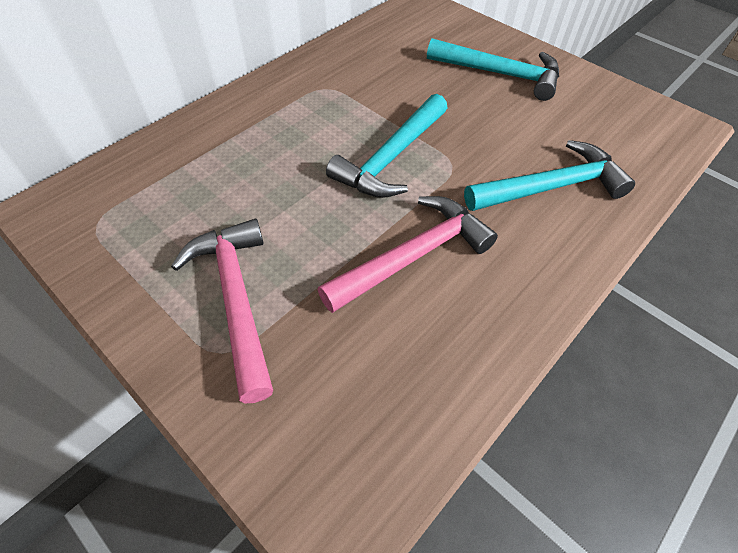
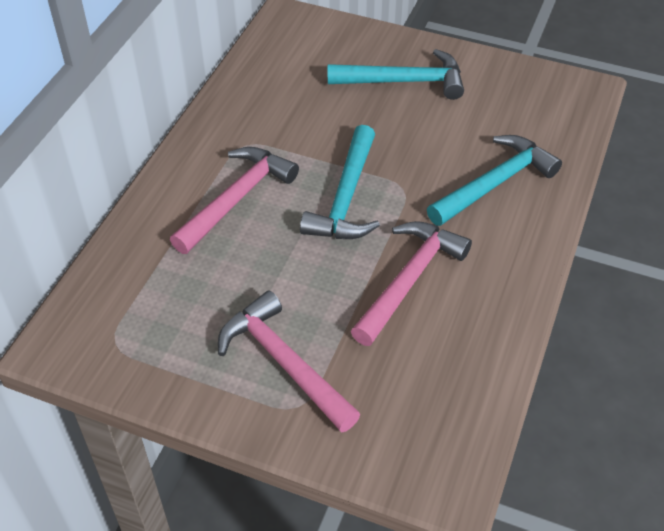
camera: 20 degrees left, 5 degrees down
none -> pink hammer [170,147,299,254]

